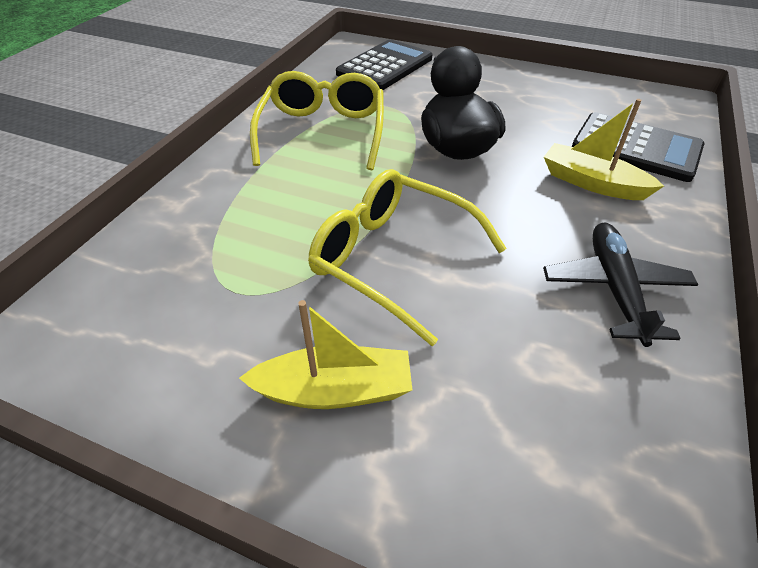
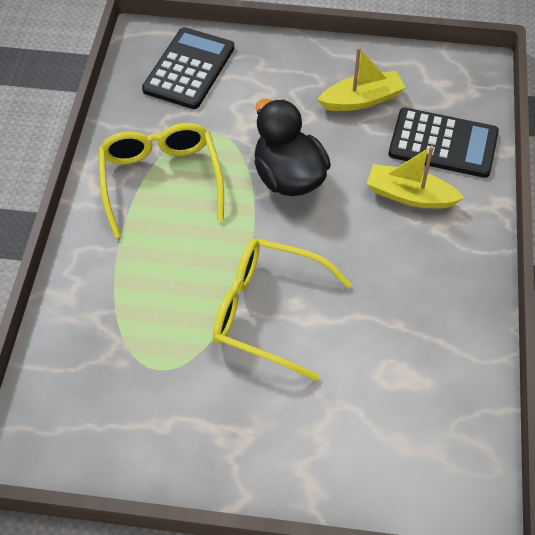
camera: 15 degrees left, 10 degrees up
yellow boat [239,300,412,409] -> yellow boat moved to [317,47,406,111]
black plane [543,223,698,347] -> none

